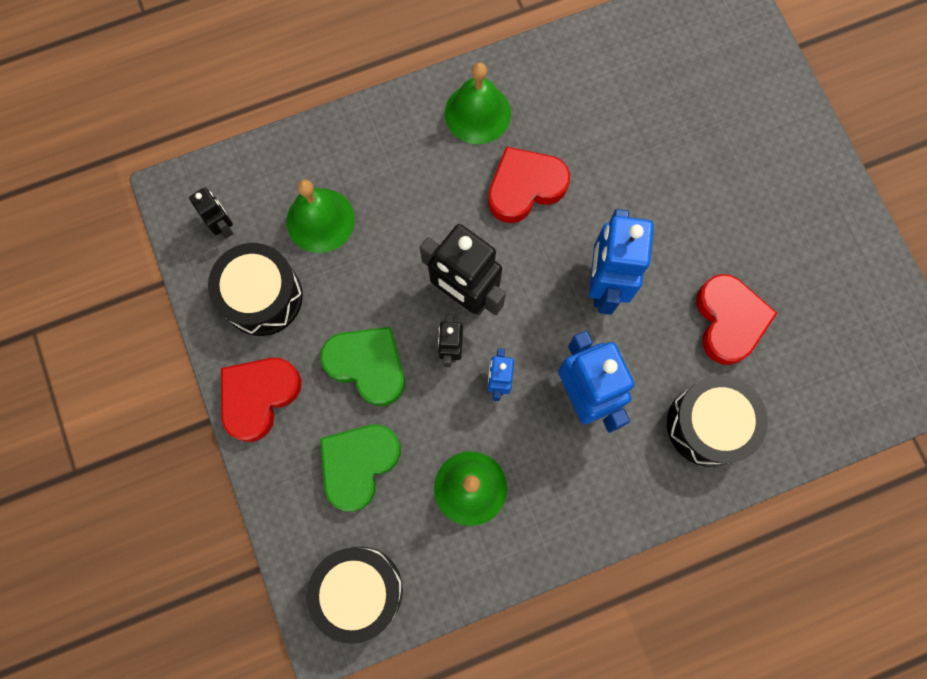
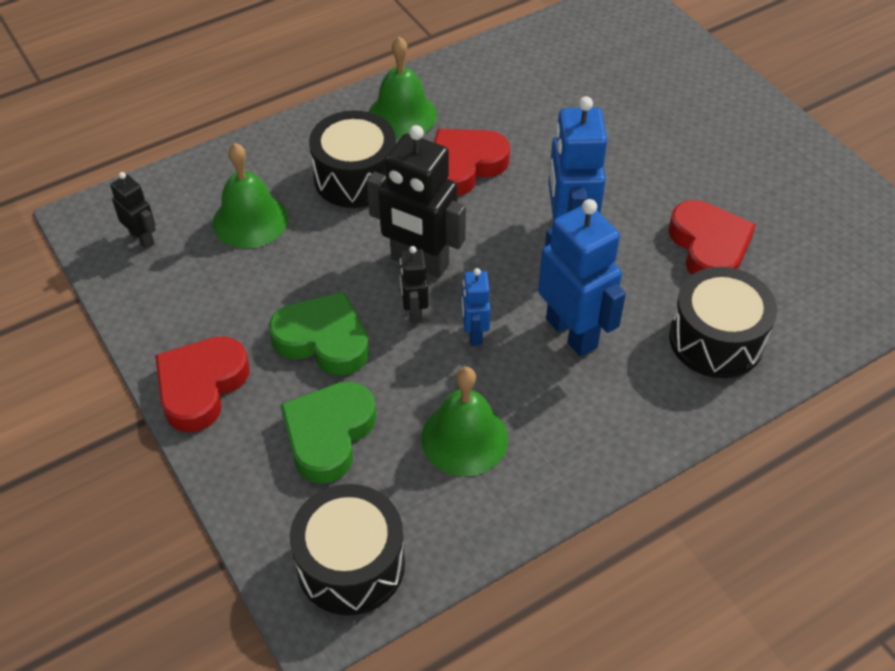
camera: 10 degrees left, 25 degrees down
black drum [208,243,303,336] -> black drum moved to [309,110,396,208]

